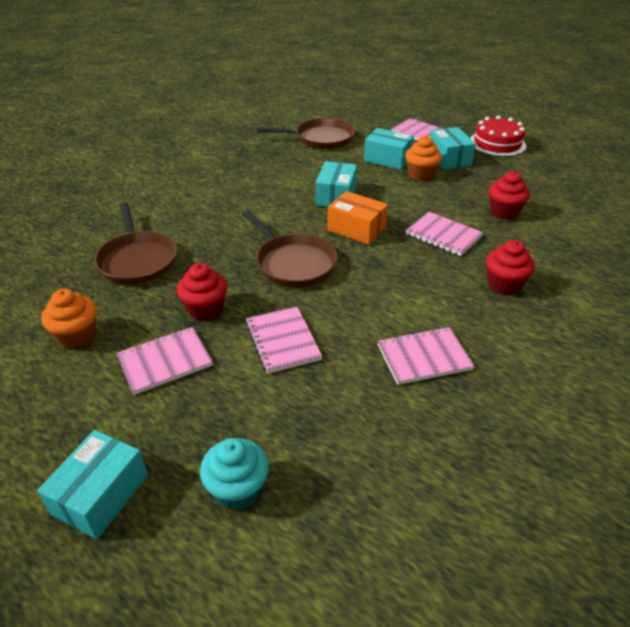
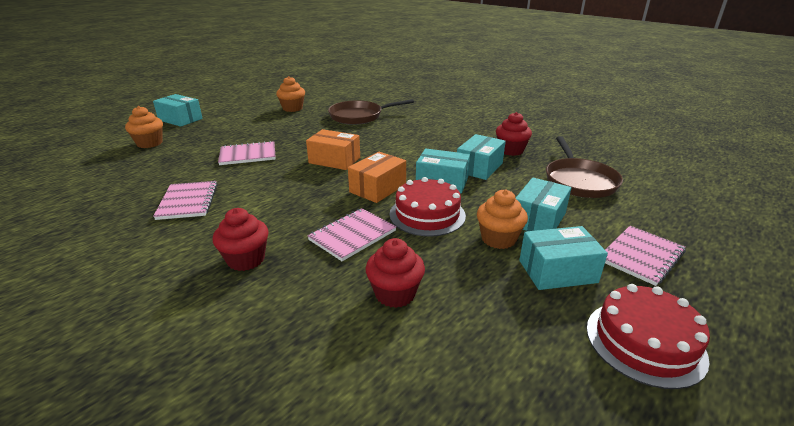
camera: 95 degrees right, 10 degrees down
pink notebook [116,327,213,395] -> none
red cupcake [177,263,227,321] -> red cupcake moved to [496,112,532,156]
turquoise cupcake [200,438,269,510] -> orange cupcake [125,106,163,148]
brown pan [242,211,337,287] -> orange box [306,129,360,170]
none -> red cake [390,177,466,237]
none -> turquoise box [457,134,506,180]

